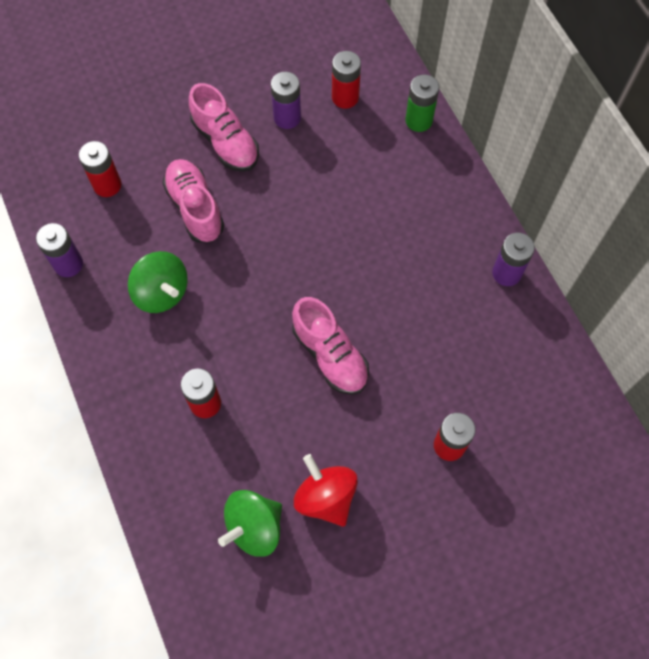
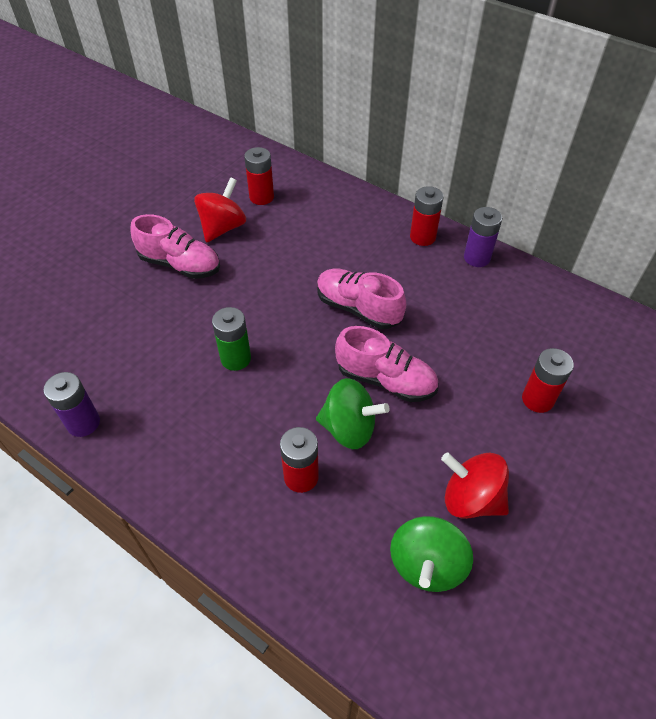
camera: 30 degrees left, 15 degrees down
red battery [79,141,121,197] -> red battery moved to [410,186,443,246]
green spinning top [128,251,188,313] -> green spinning top moved to [316,378,390,449]
pink shoe [162,159,224,243] -> pink shoe moved to [317,269,406,329]
purple battery [271,72,301,129] -> red spinning top [194,177,246,243]
green battery [405,74,439,132] -> green battery moved to [212,307,251,371]

